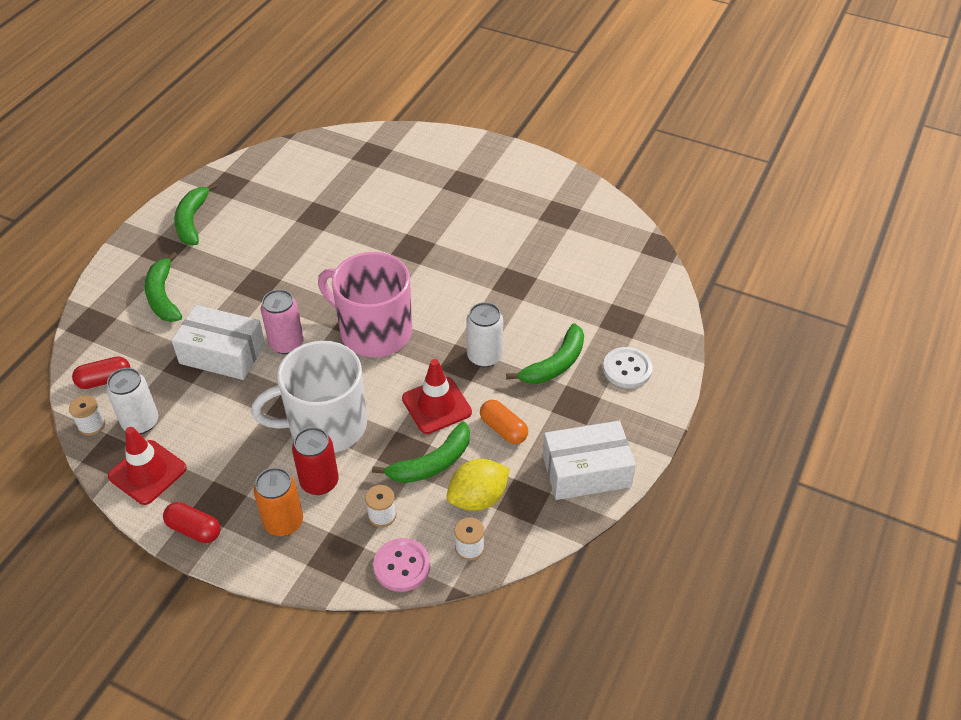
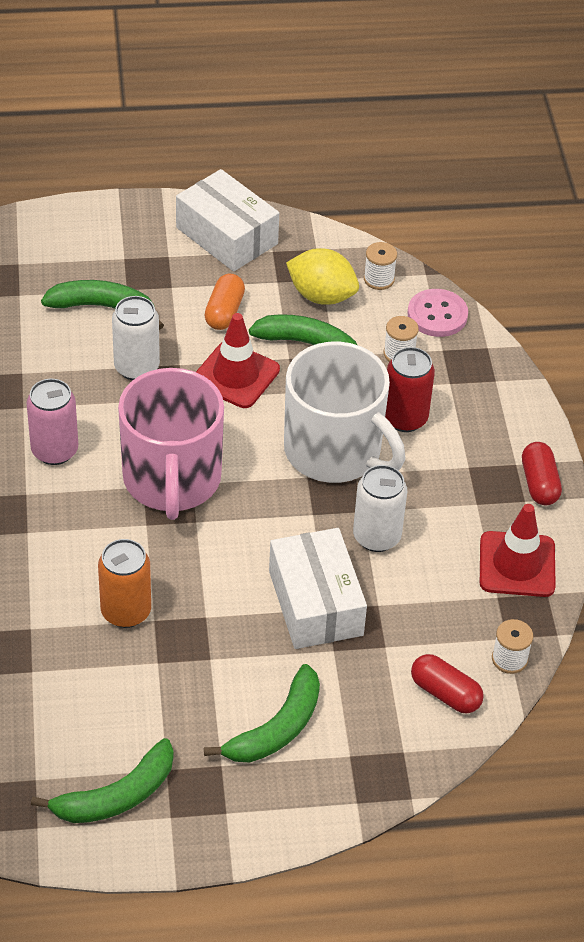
camera: 125 degrees left, 0 degrees up
white can [106,368,158,434] -> white can moved to [353,465,407,552]
orange can [254,468,303,536] -> orange can moved to [98,539,151,628]
pink can [261,289,304,354] -> pink can moved to [27,379,78,465]
white button [603,347,653,388] -> none

